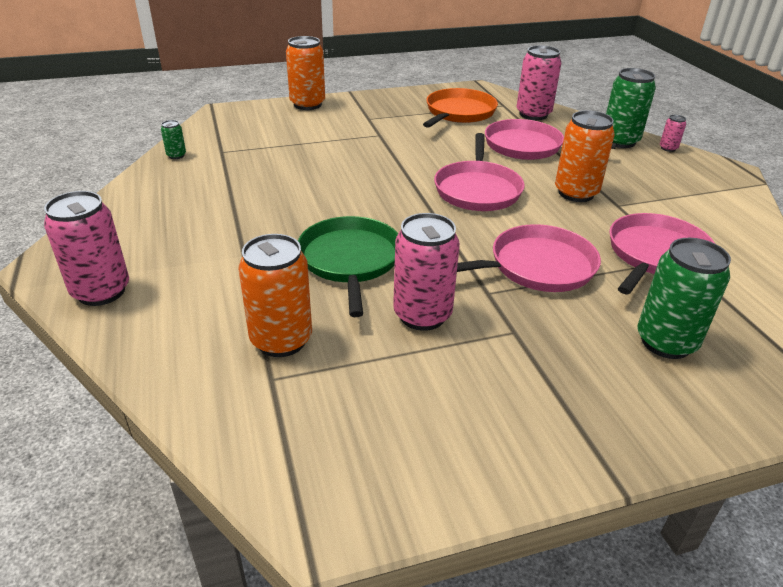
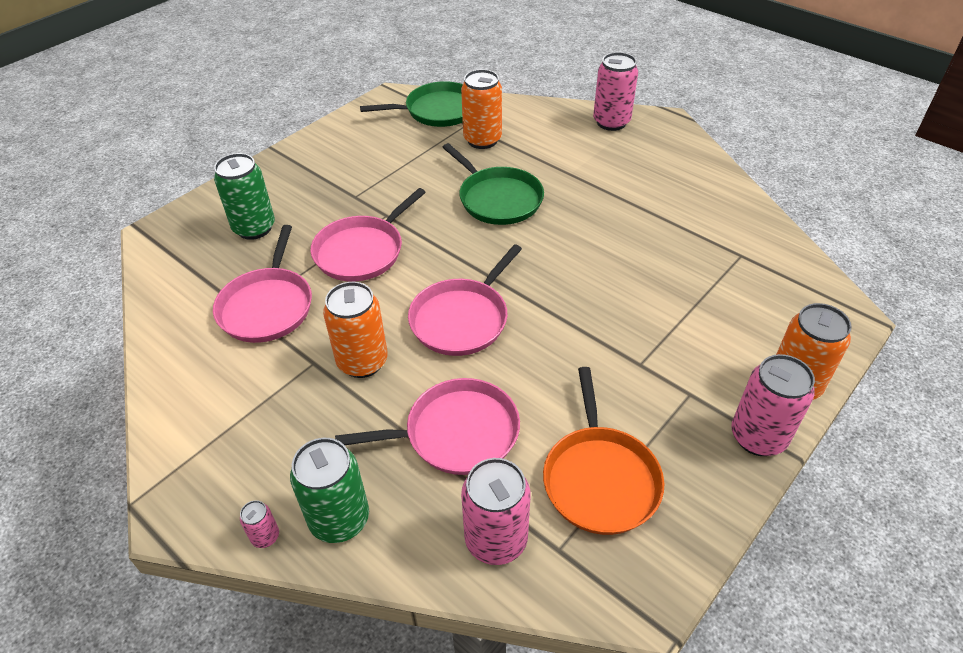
camera: 150 degrees right, 10 degrees up
green can [161,120,186,159] -> none
pink can [393,213,460,331] -> pink can moved to [731,354,815,456]
pink pan [434,133,525,211] -> pink pan turned 120 degrees counterclockwise [408,244,522,356]
none -> green pan [360,81,463,127]

